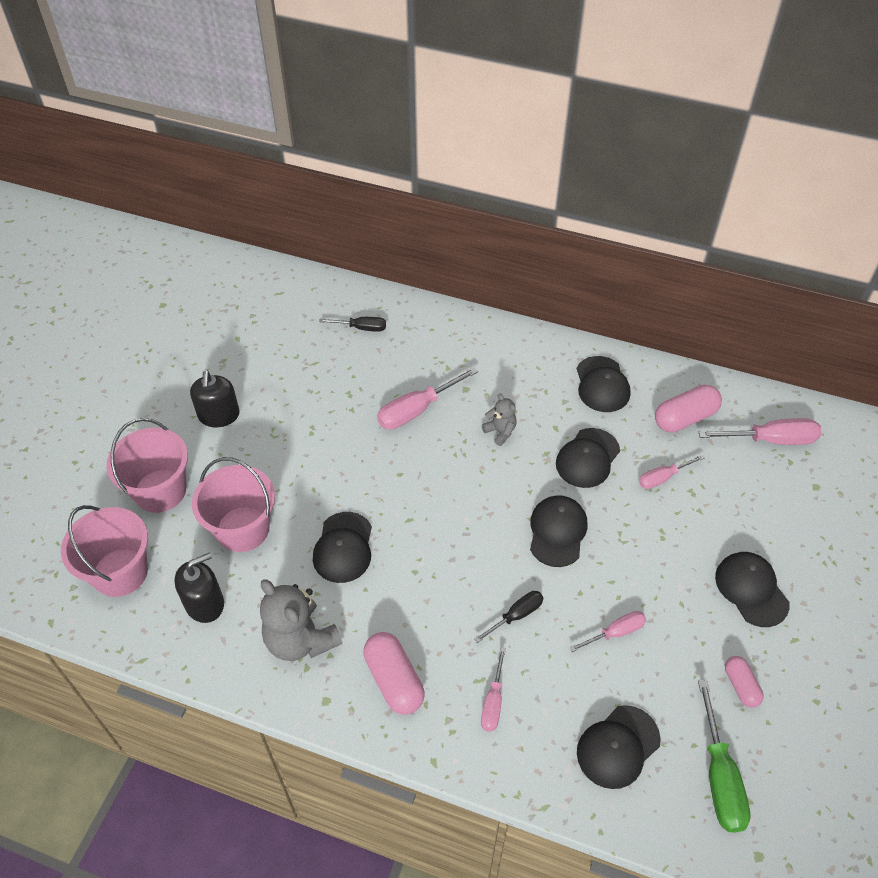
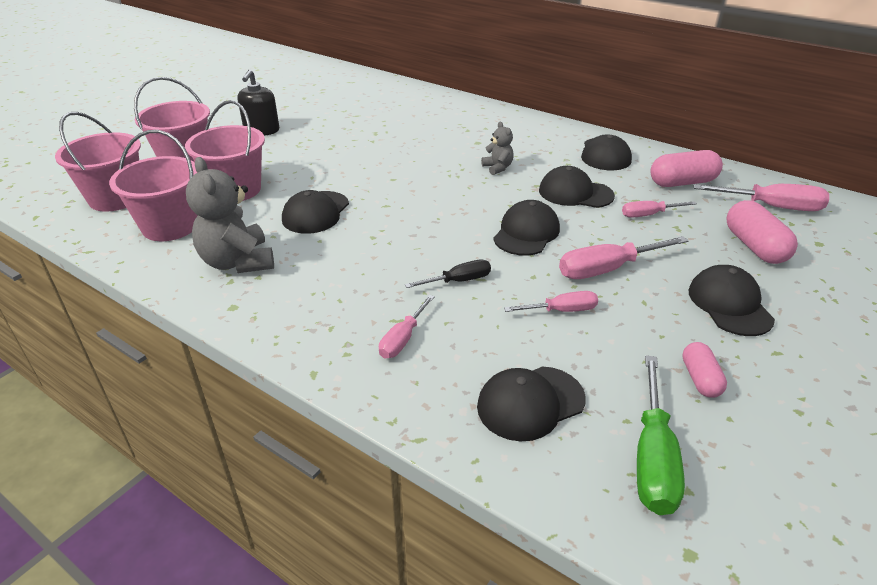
camera: 15 degrees right, 15 degrees down
black soap dispenser [175,553,224,623] -> pink bucket [109,130,198,241]
black screwdriver [319,317,386,332] -> none
pink capsule [363,632,424,715] -> pink capsule moved to [726,200,798,264]
pink screwdriver [377,367,478,430] -> pink screwdriver moved to [559,236,688,279]
black cap [556,428,620,488] -> black cap turned 60 degrees clockwise [539,166,615,208]

